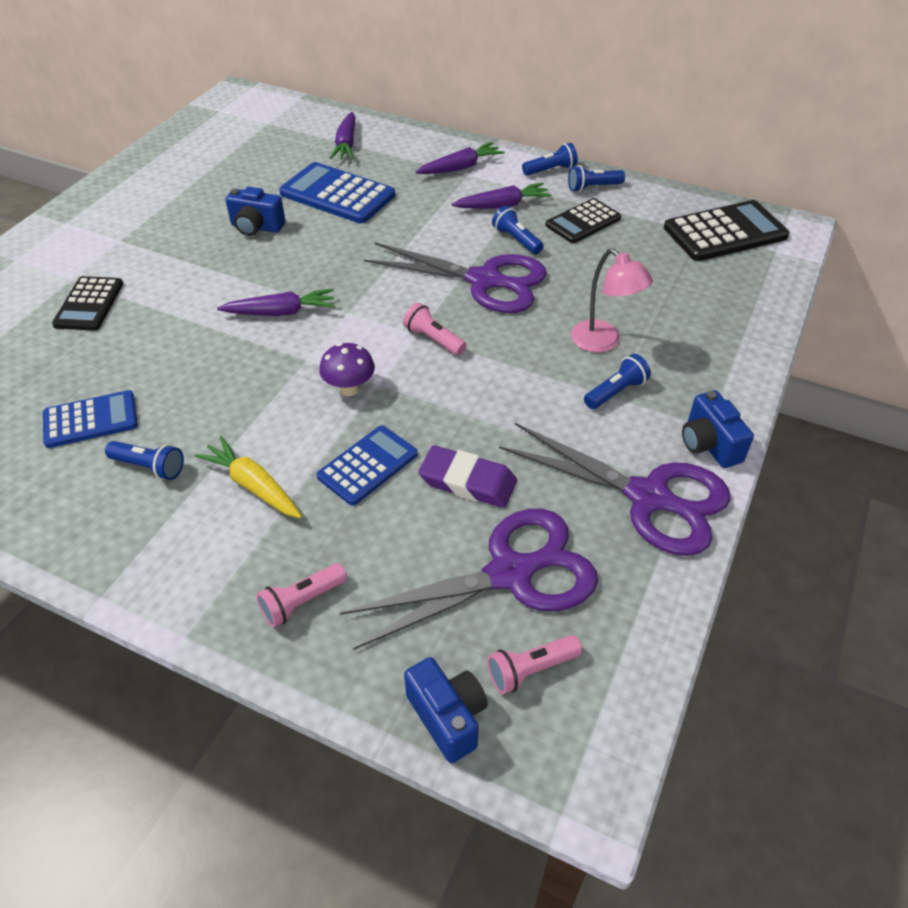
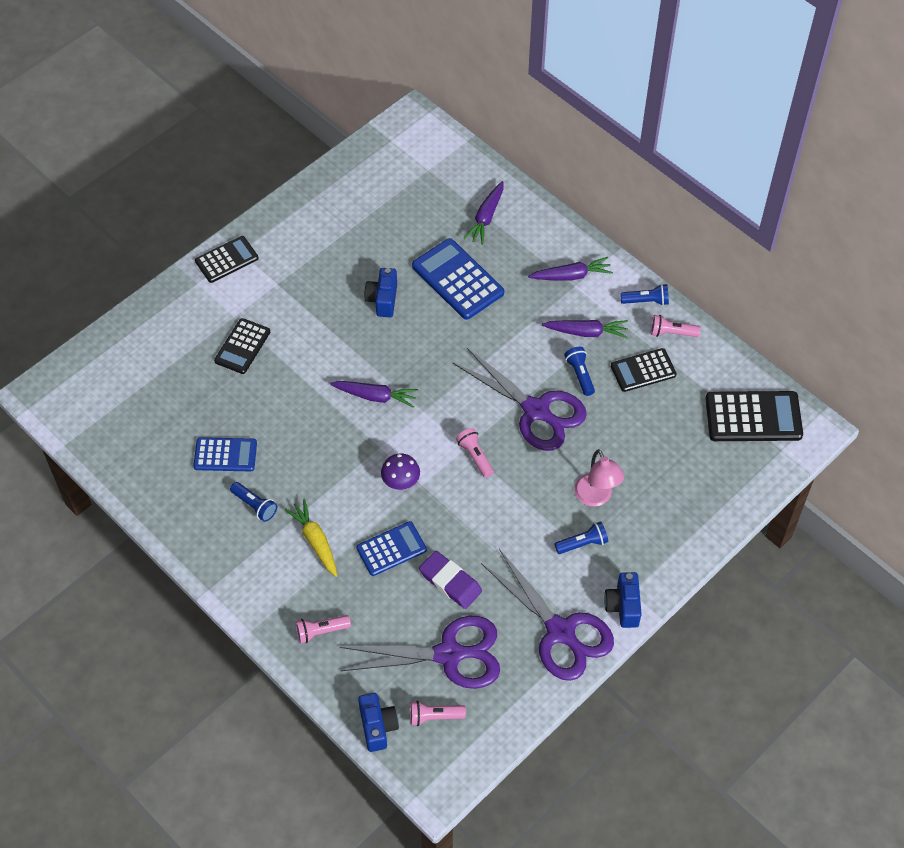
camera: 20 degrees right, 10 degrees up
blue camera [226,186,286,236] -> blue camera turned 60 degrees clockwise [364,268,397,317]
blue flashlight [568,165,625,192] -> pink flashlight [651,315,701,337]
none -> black calculator [195,236,259,283]

